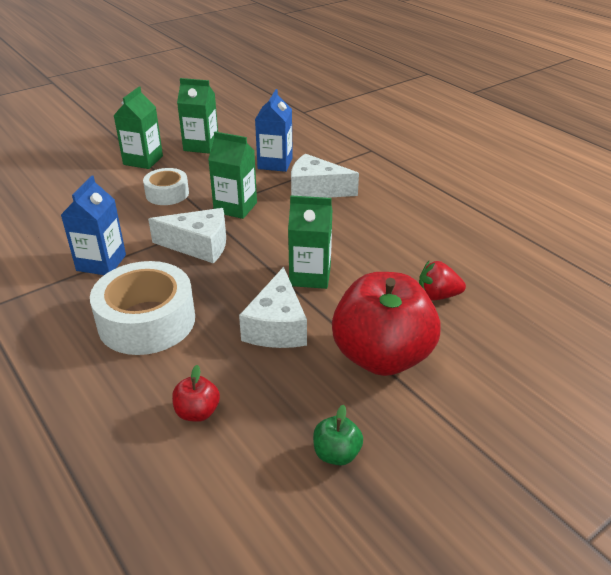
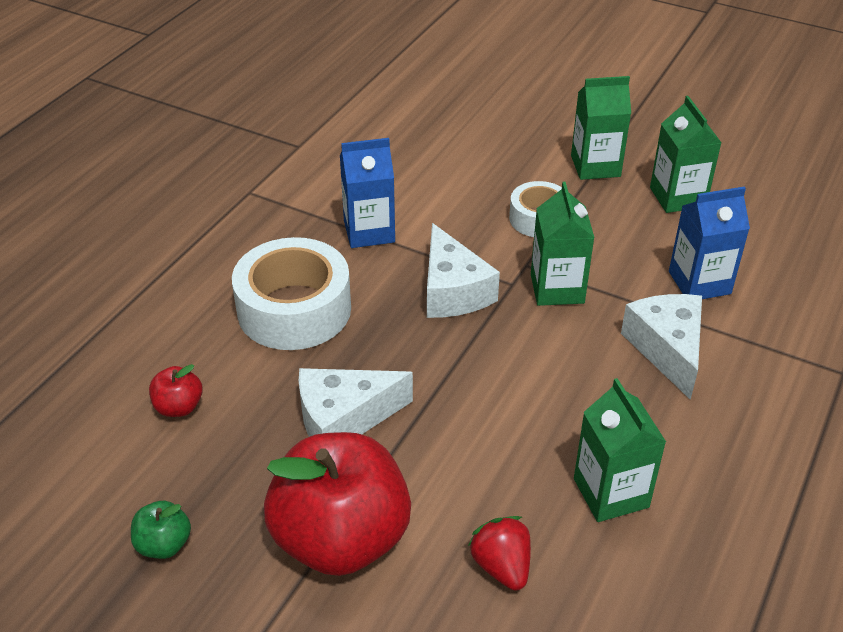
camera: 65 degrees right, 5 degrees up
green carton [288,196,332,289] -> green carton moved to [574,378,666,522]

